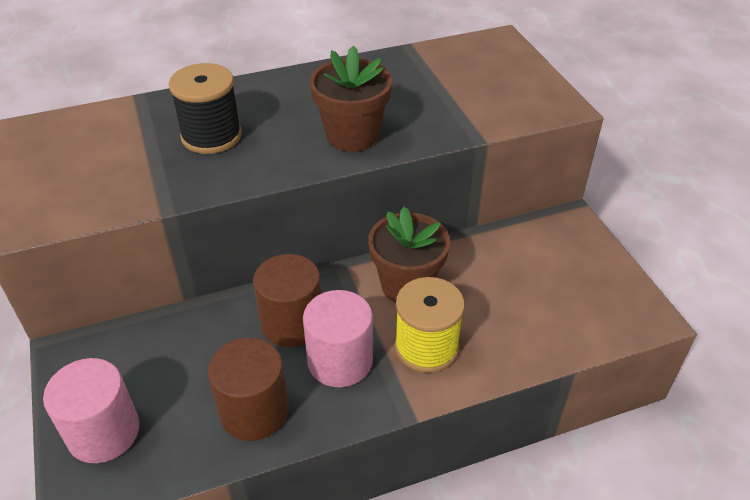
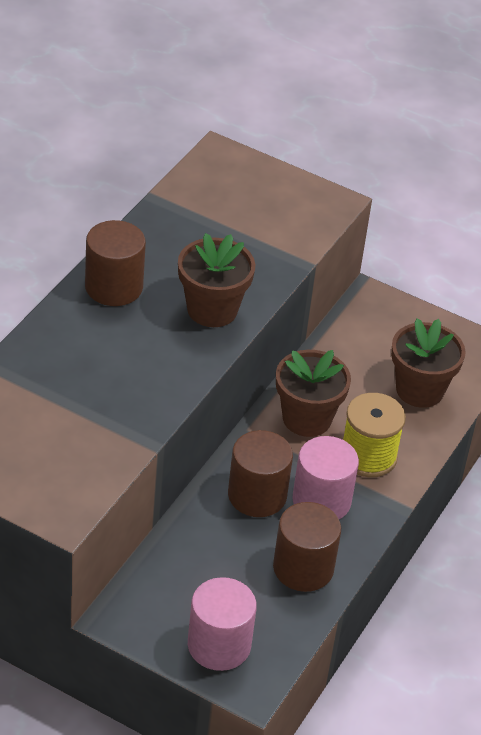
camera: 45 degrees left, 0 degrees up
black spool [169,63,242,154] -> none
none -> brown cylinder [85,220,146,306]
none -> brown flower pot [391,318,466,408]

